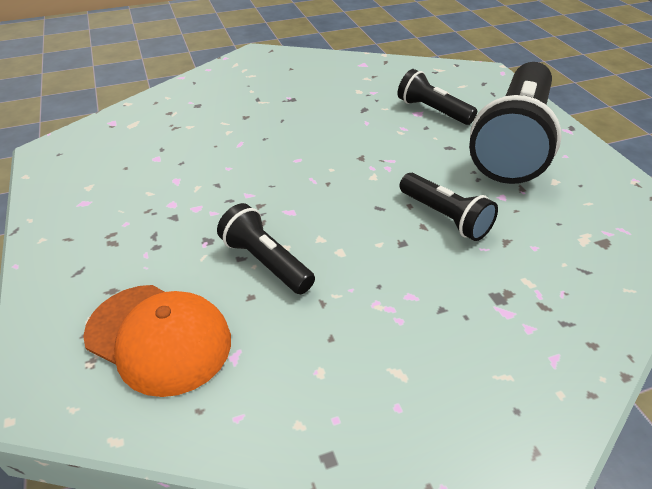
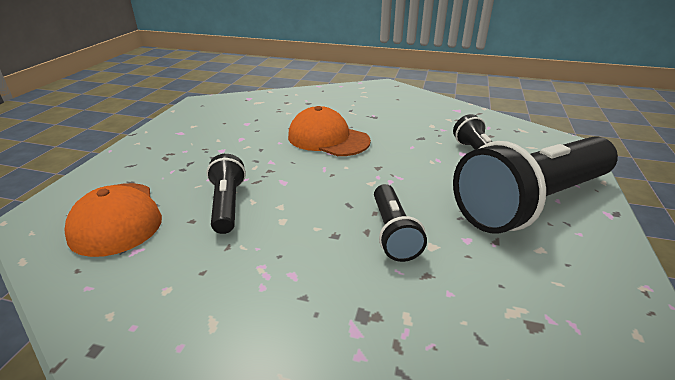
camera: 35 degrees right, 10 degrees down
none -> orange cap [288,106,371,156]

